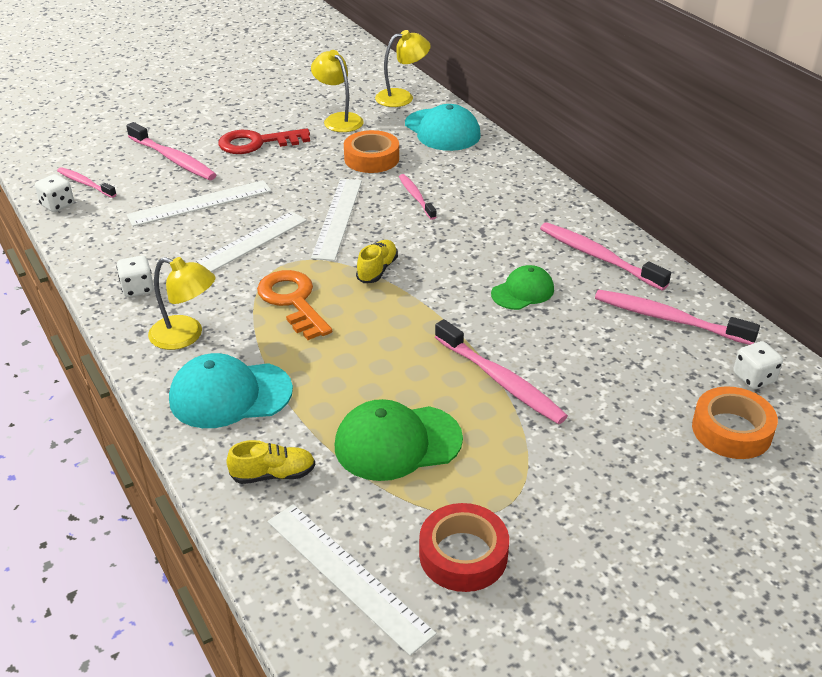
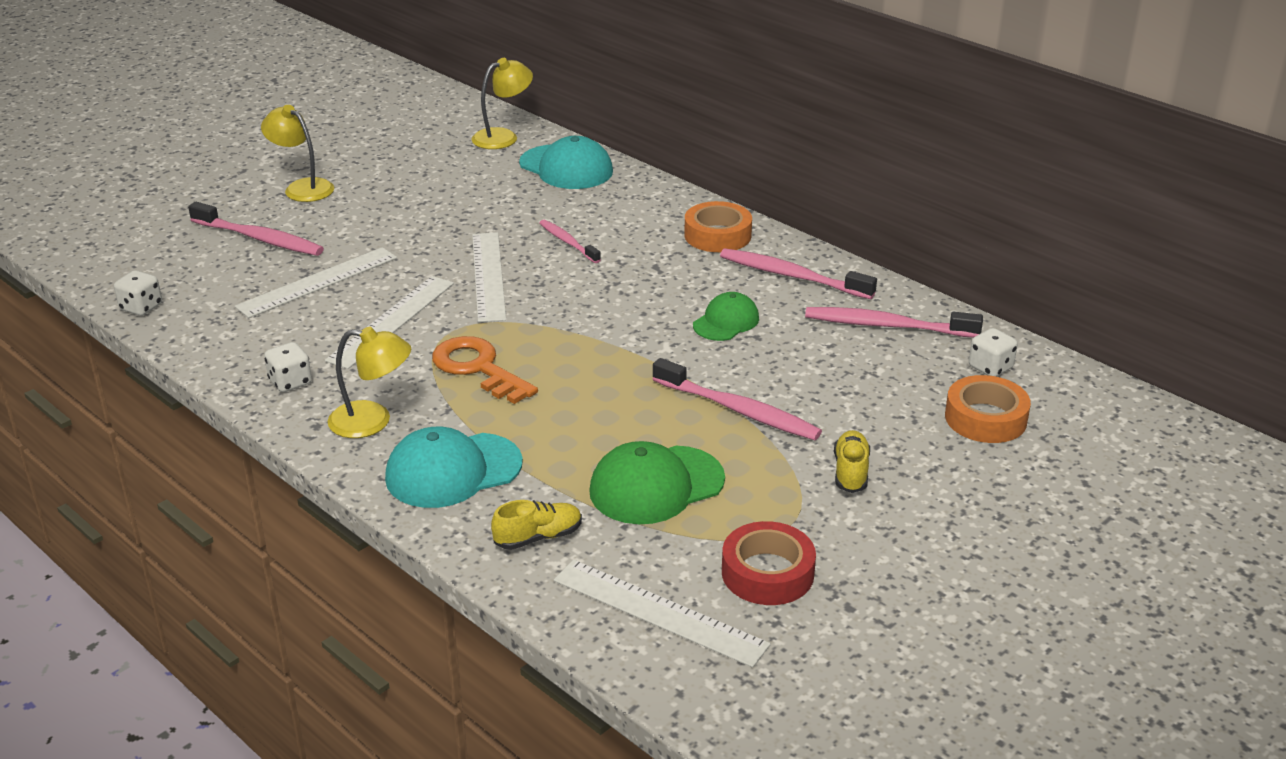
camera: 15 degrees left, 5 degrees down
pink toothbrush [57,167,116,198] -> none
red key [218,129,310,154] -> none
yellow lamp [311,50,364,132] -> yellow lamp moved to [261,105,334,202]
orange tape [344,130,399,173] -> orange tape moved to [684,201,752,252]
yellow shoe [356,240,398,283] -> yellow shoe moved to [834,430,870,493]

